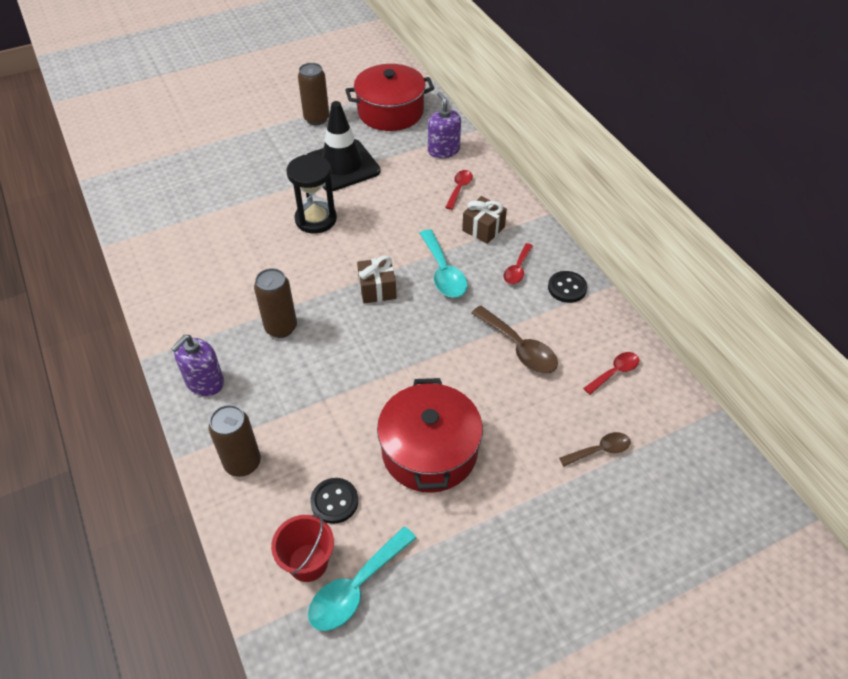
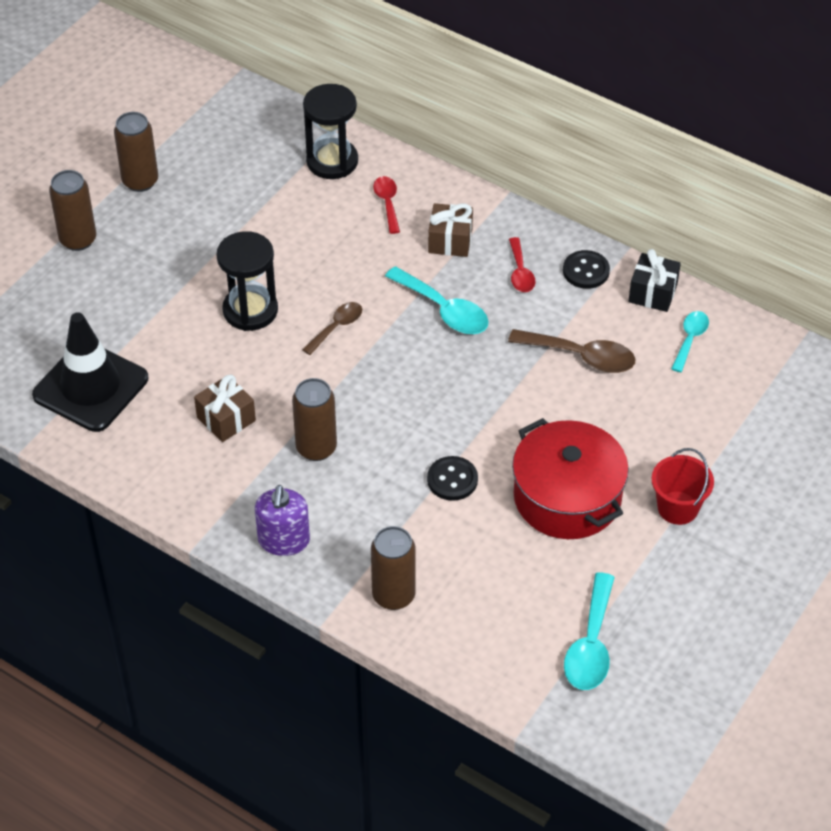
camera: 30 degrees left, 0 degrees up
red bucket [271,514,334,582] -> red bucket moved to [651,448,714,525]
black traffic cone [306,101,380,191] -> black traffic cone moved to [32,312,148,432]
black button [310,478,358,524] -> black button moved to [427,456,478,501]
red pot [345,64,434,131] -> none
brown gift [357,256,396,303] -> brown gift moved to [194,374,256,442]
purple soap dispenser [428,92,461,158] -> black hourglass [303,84,358,179]
brown spoon [559,432,631,467] -> brown spoon moved to [302,302,362,355]
red spoon [583,352,639,395] -> turquoise spoon [671,311,709,372]
none -> brown can [49,170,96,251]
none -> black gift [628,249,681,312]

